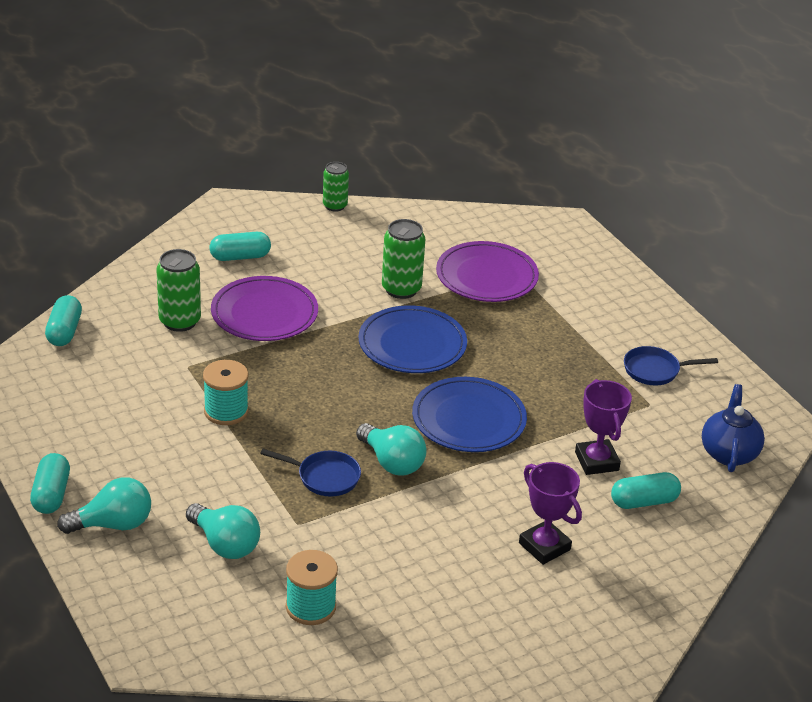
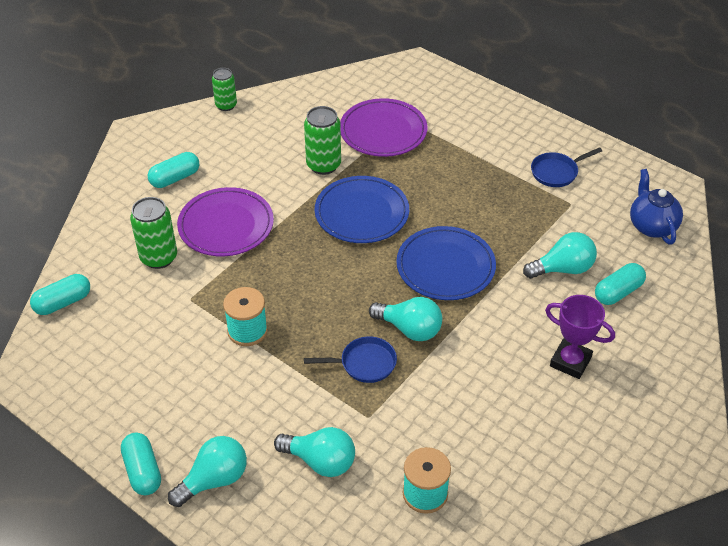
camera: 20 degrees left, 10 degrees up
turquoise capsule [45,295,82,346] -> turquoise capsule turned 75 degrees clockwise [30,274,90,315]
purple trophy [575,379,632,475] -> turquoise light bulb [523,232,597,279]

